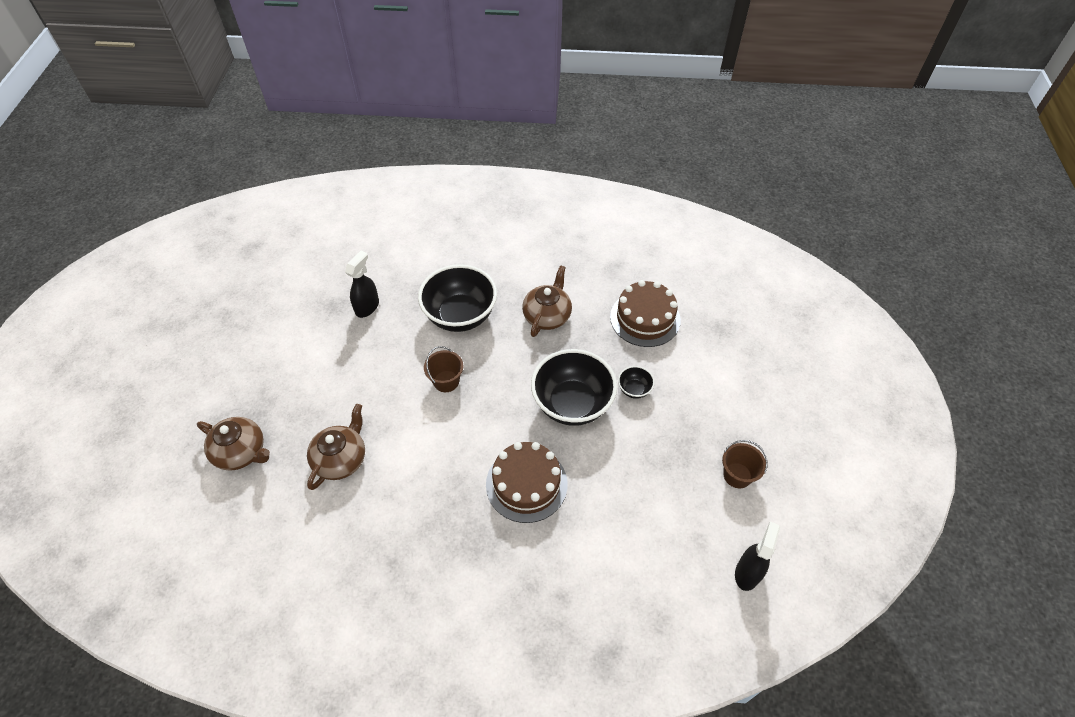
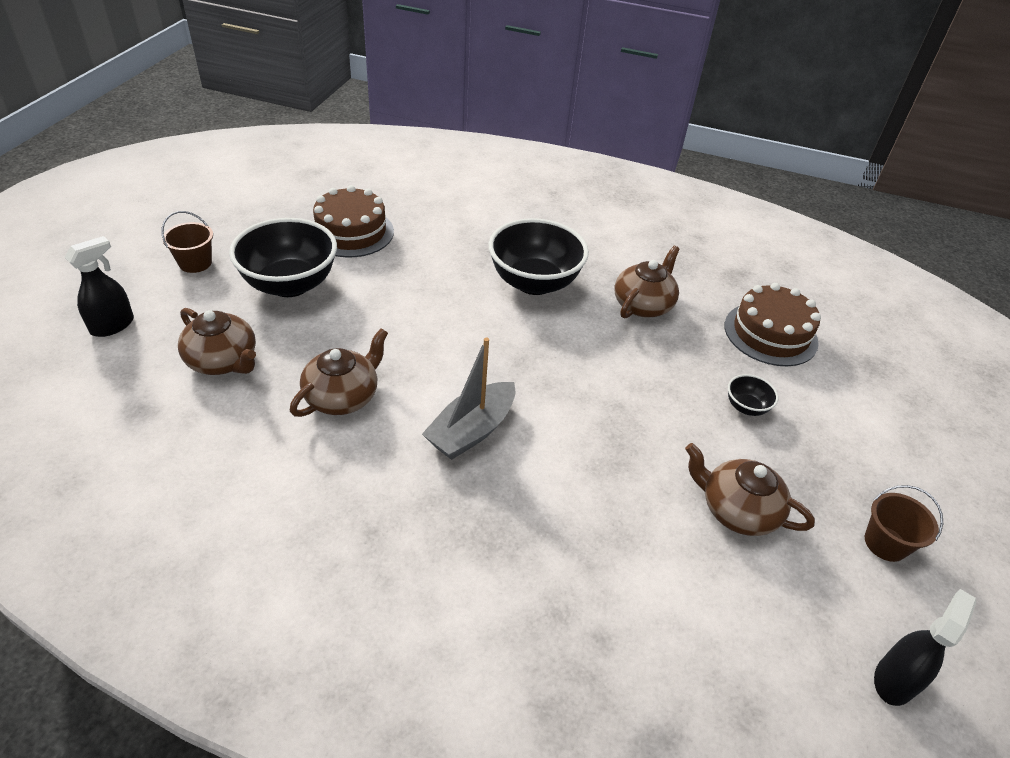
camera: 10 degrees right, 10 degrees down
black spray bottle [345,251,379,318] -> black spray bottle moved to [65,236,134,337]
brown bucket [424,346,463,392] -> brown bucket moved to [162,211,213,273]
brown cake [486,442,567,523] -> brown cake moved to [313,185,394,258]
black bowl [531,349,617,426] -> black bowl moved to [229,218,337,297]
none -> grey boat [422,337,515,460]
none -> brown teapot [685,443,815,536]

